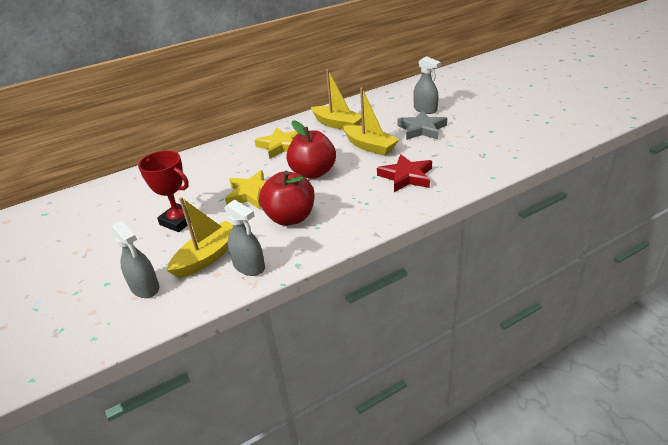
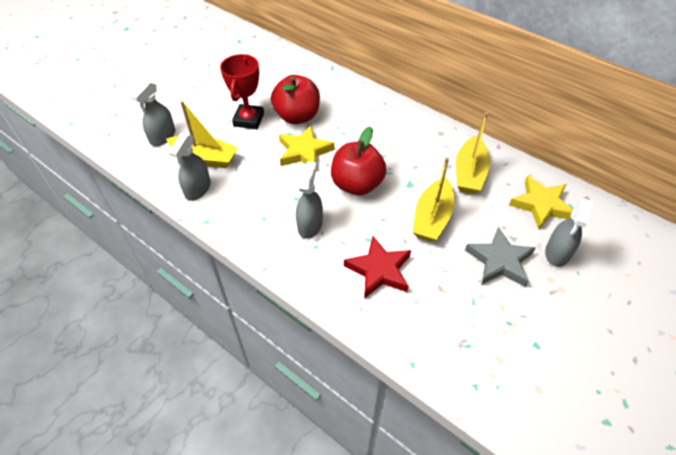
camera: 65 degrees right, 15 degrees up
yellow star [254,127,298,159] -> yellow star moved to [509,175,573,229]
red apple [259,171,315,226] -> red apple moved to [271,75,320,124]
none -> grey spray bottle [296,161,323,239]

